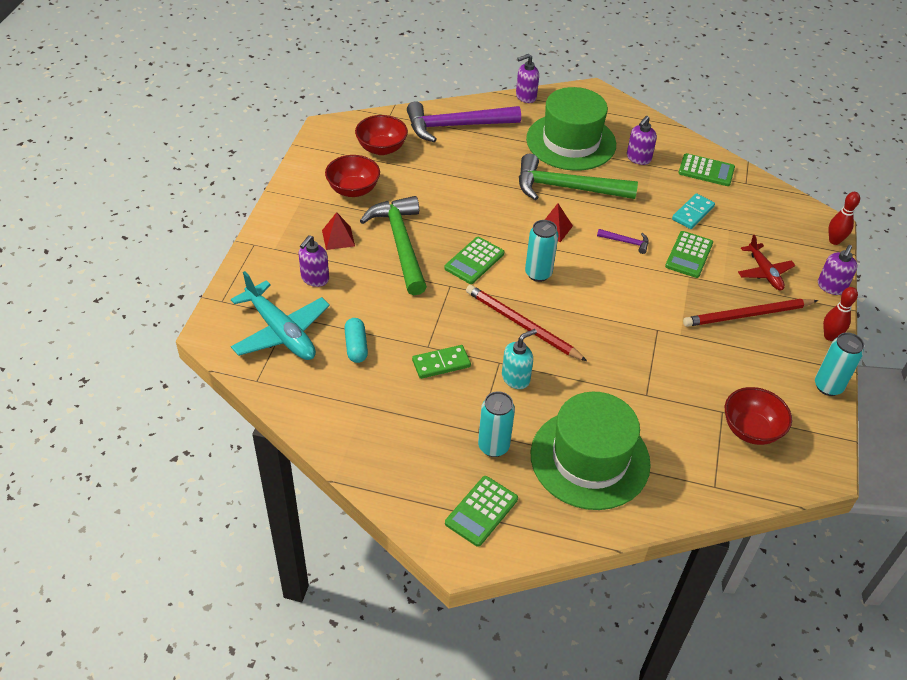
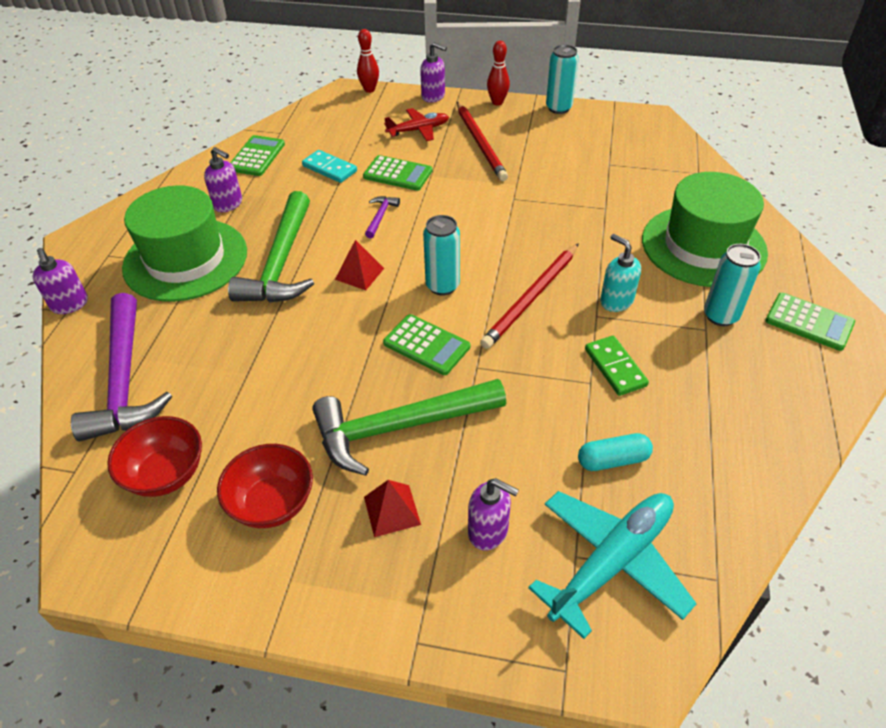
camera: 90 degrees left, 0 degrees up
red bowl [725,387,792,445] -> none

